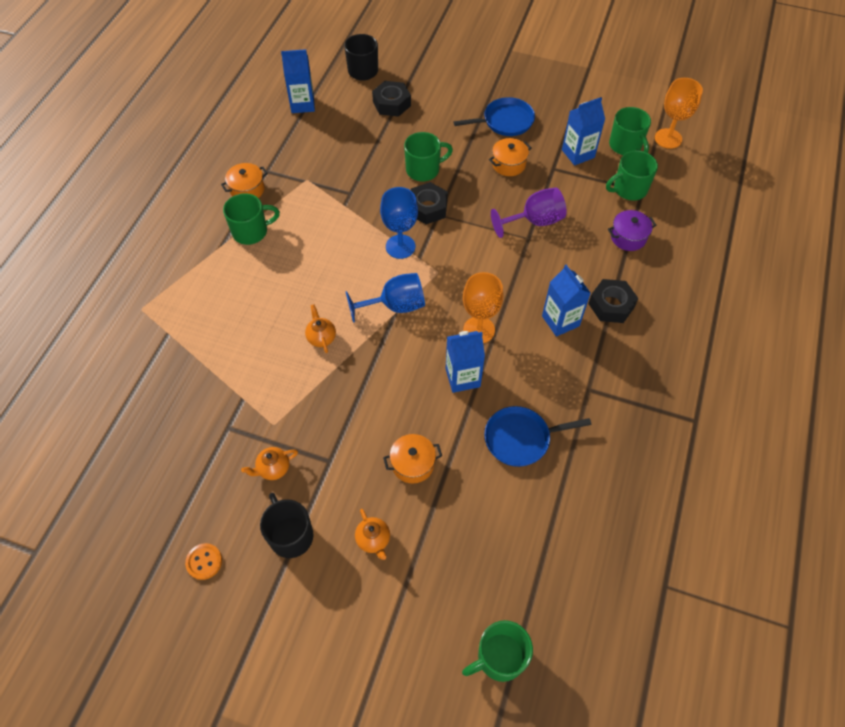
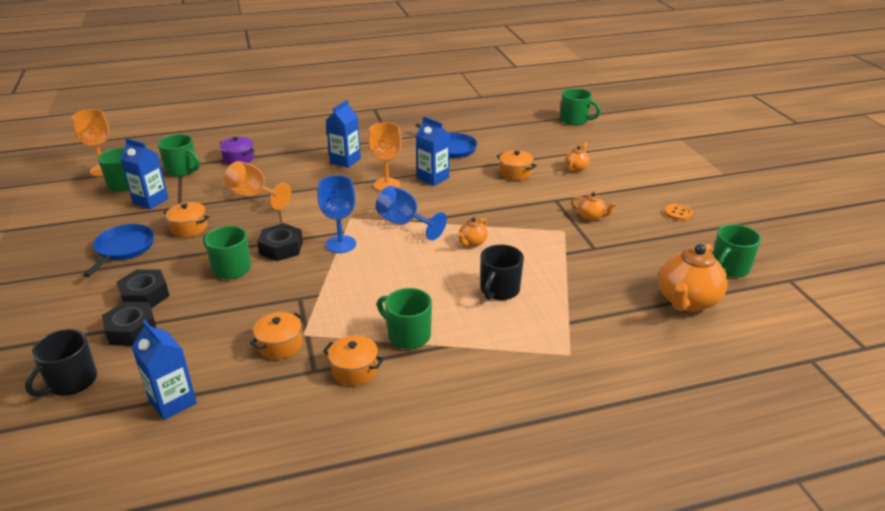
camera: 125 degrees left, 25 degrees down
black mug [260,493,313,558] -> black mug moved to [480,244,524,300]
blue pan [454,97,535,136] -> blue pan turned 60 degrees clockwise [83,224,154,277]
purple goblet [491,187,567,238] -> orange goblet [224,161,291,210]
black nut [588,279,638,323] -> black nut moved to [117,269,169,308]
none -> orange pot [250,312,305,359]
none -> orange teapot [659,244,728,312]
none -> green mug [713,224,761,278]

